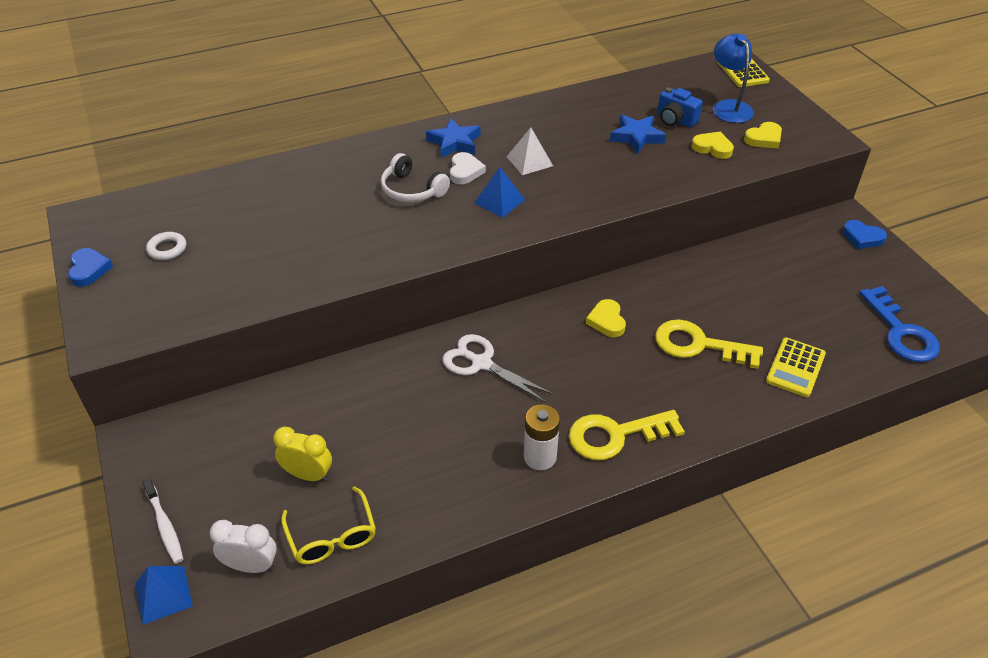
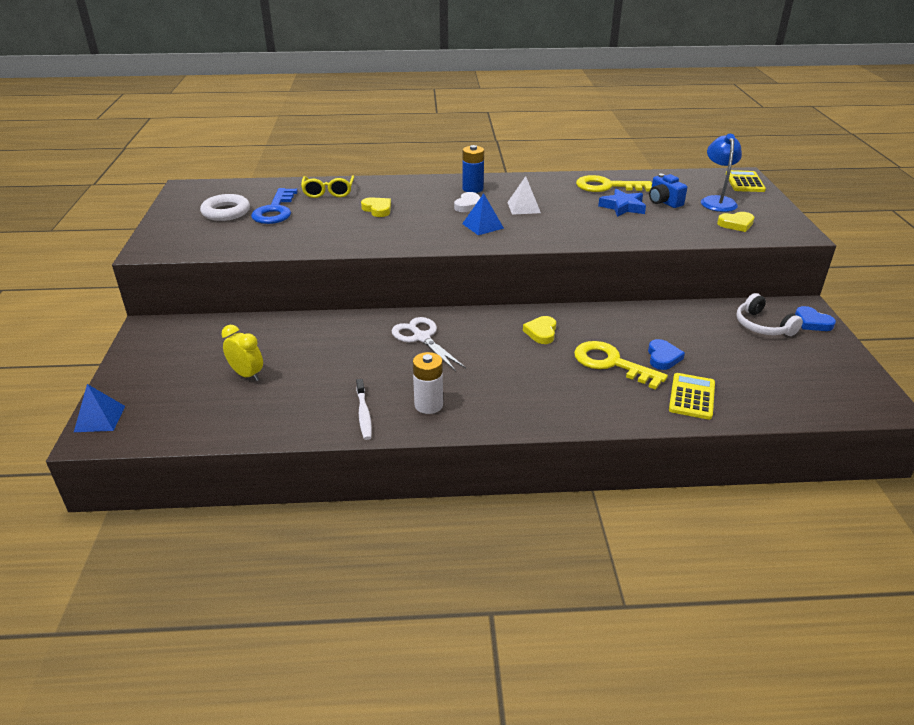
camera: 20 degrees right, 10 degrees down
blue heart [68,248,113,287] -> blue heart moved to [648,339,685,370]
white toothbrush [143,478,183,564] -> white toothbrush moved to [356,379,372,440]
white ring [146,232,186,260] -> white ring [200,194,250,221], size x1.64
white clock [209,520,277,573] -> none
yellow glasses [281,486,376,564] -> yellow glasses moved to [301,175,354,198]
white headphones [381,153,450,202] -> white headphones moved to [736,293,803,336]
blue star [426,118,481,158] -> blue battery [462,145,484,193]
yellow key [569,410,685,460] -> yellow key moved to [576,175,652,192]
yellow heart [691,132,734,159] -> yellow heart moved to [361,197,391,217]
yellow calculator [766,337,826,397] -> yellow calculator turned 150 degrees clockwise [669,373,715,420]
blue key [859,286,940,362] -> blue key moved to [251,188,298,224]

